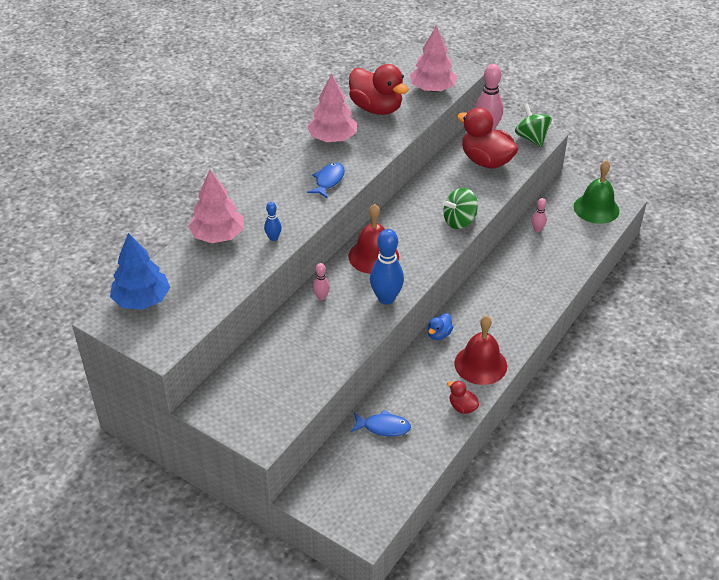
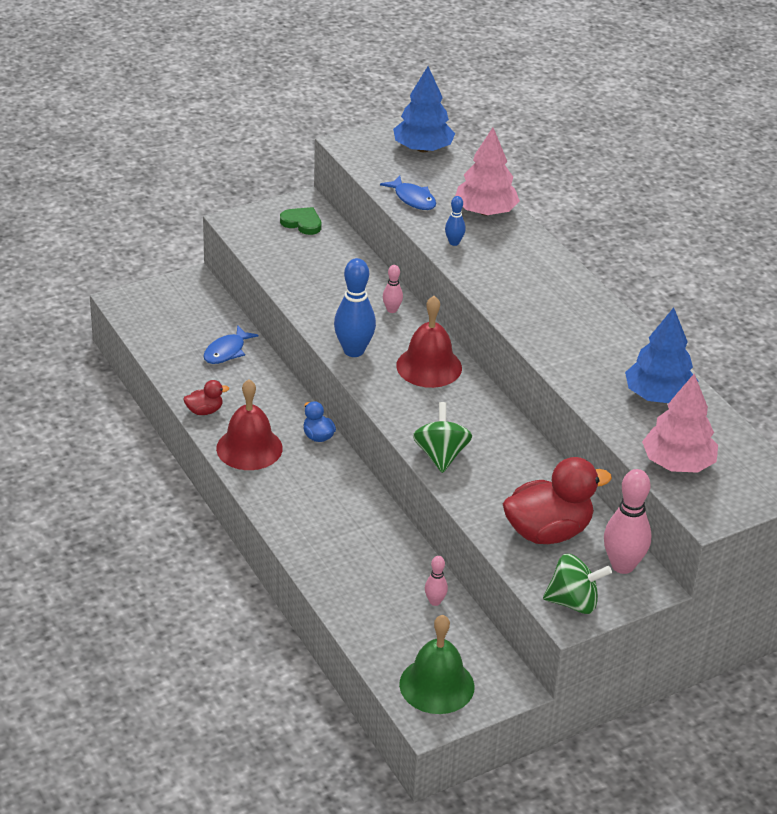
camera: 115 degrees right, 5 degrees down
pink tree [307,73,357,142] -> none
blue fish [307,162,345,198] -> blue fish moved to [380,175,436,210]
red duck [349,64,409,115] -> blue tree [625,308,698,403]
none -> green heart [280,207,322,235]

